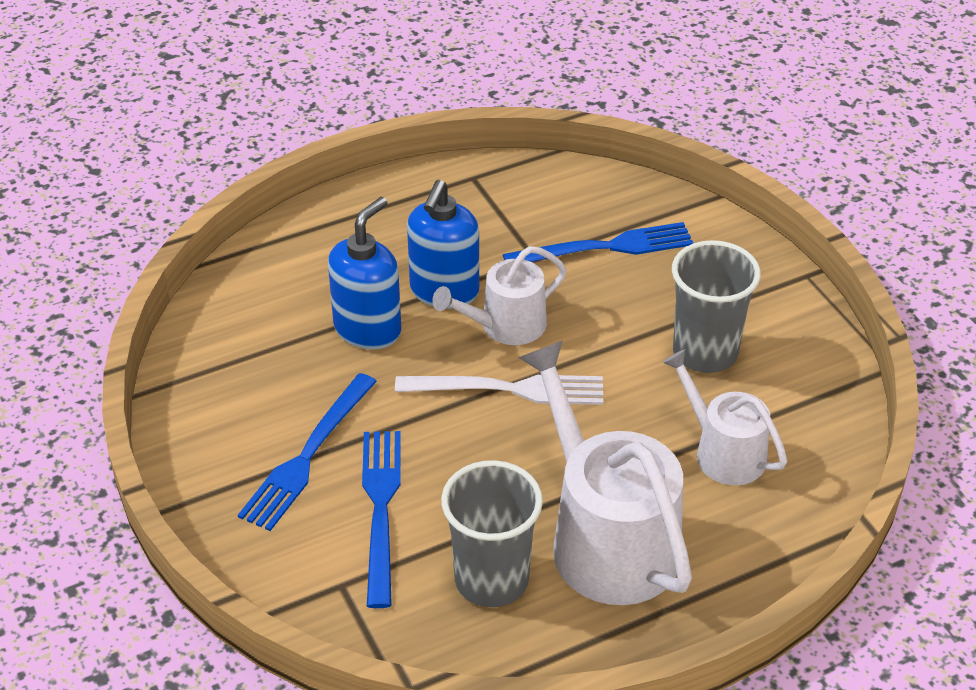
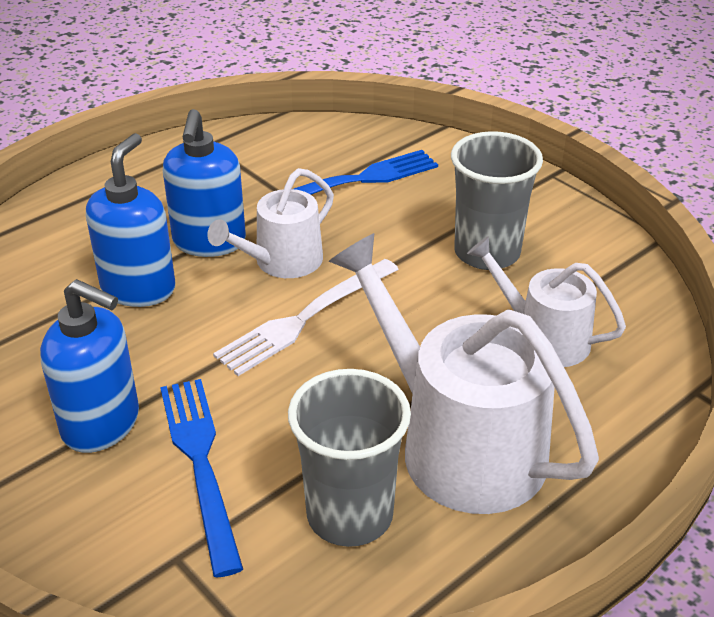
camera: 15 degrees left, 5 degrees down
blue fork [238,373,377,531] -> blue soap dispenser [40,279,139,453]
white fork [395,375,603,405] -> white fork turned 150 degrees clockwise [213,259,399,376]

